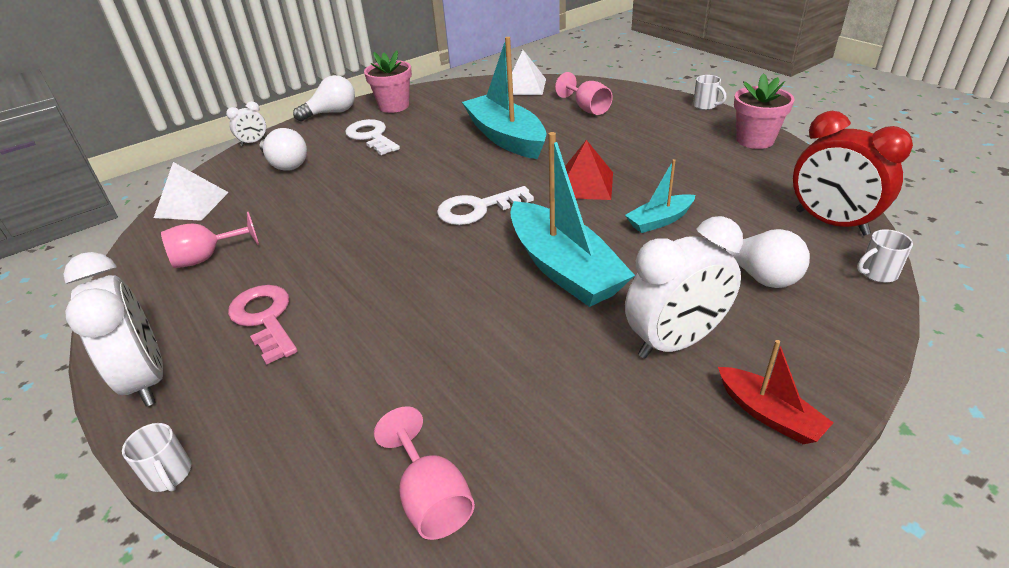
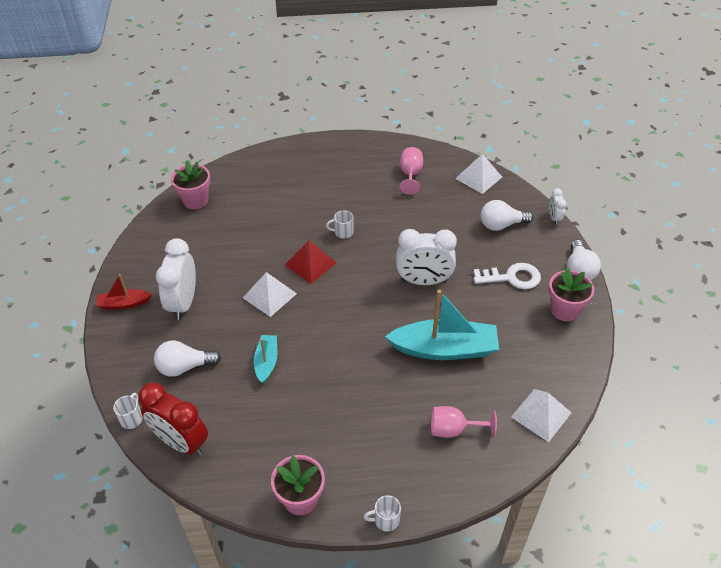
camera: 120 degrees right, 10 degrees up
white clock [63,252,163,407] -> white clock moved to [396,229,457,285]
white mug [122,423,191,492] -> white mug moved to [326,210,354,239]
pink key [228,285,298,365] -> none
pink goblet [374,406,475,540] -> pink flower pot [171,160,210,209]
white key [437,186,534,225] -> none
turquoise boat [510,132,635,307] -> white pyramid [243,272,297,317]
red pyramid [565,140,613,200] -> red pyramid moved to [285,240,337,284]
red clock [793,111,913,235] -> red clock turned 135 degrees counterclockwise [139,382,208,456]

